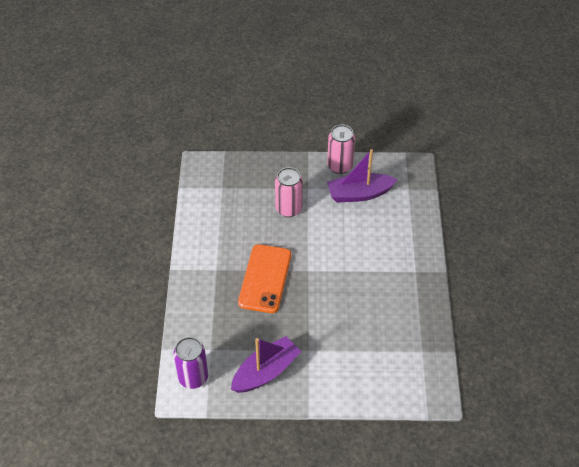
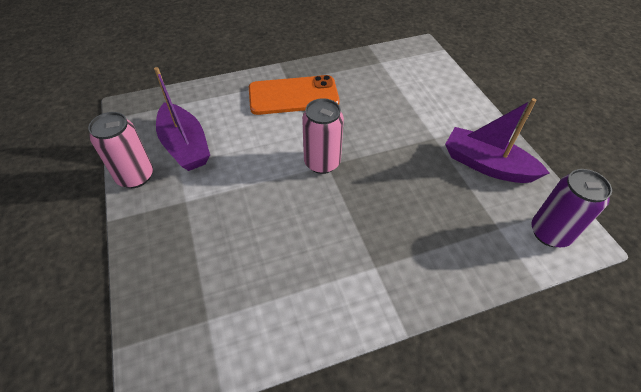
camera: 110 degrees left, 0 degrees up
orange phone [238,244,291,313] -> orange phone moved to [249,75,339,115]
pink can [275,167,303,217] -> pink can moved to [302,98,344,174]

